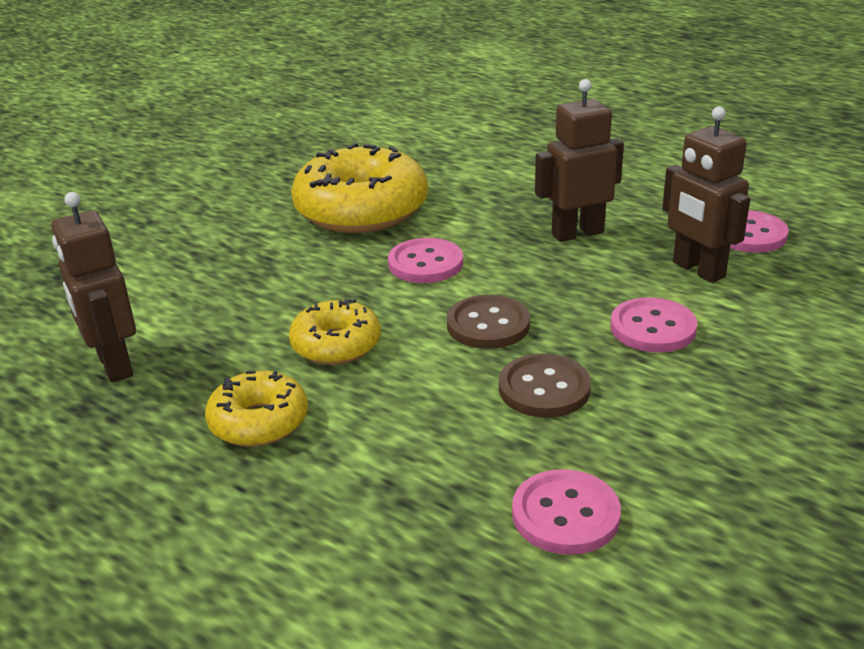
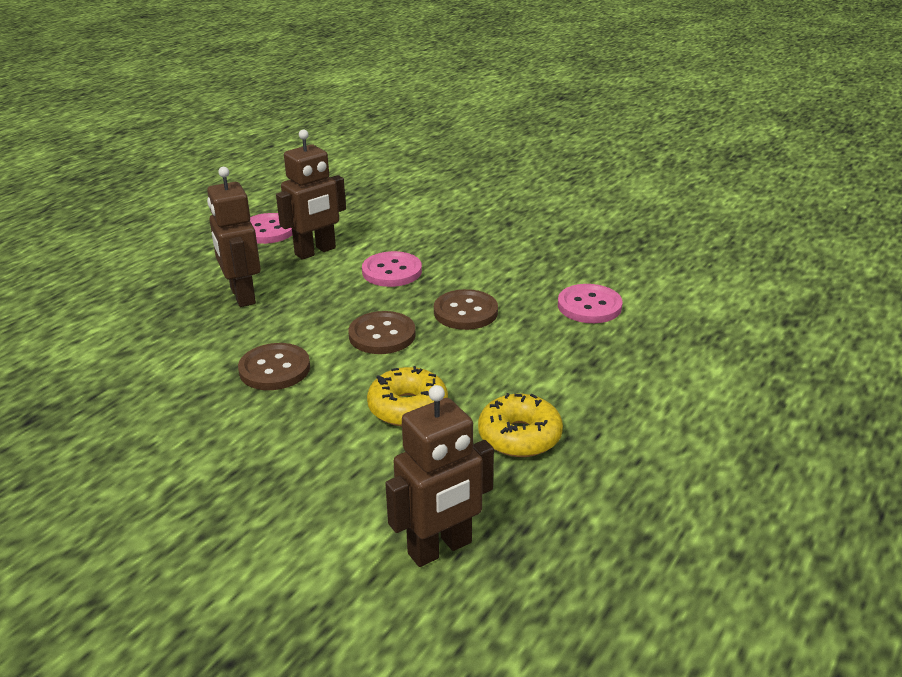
camera: 95 degrees left, 0 degrees up
yellow donut [291,143,428,233] -> none
pink button [388,238,463,283] -> brown button [238,343,310,390]

